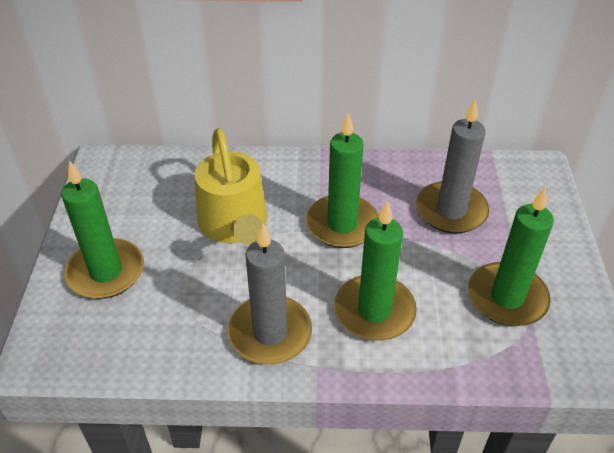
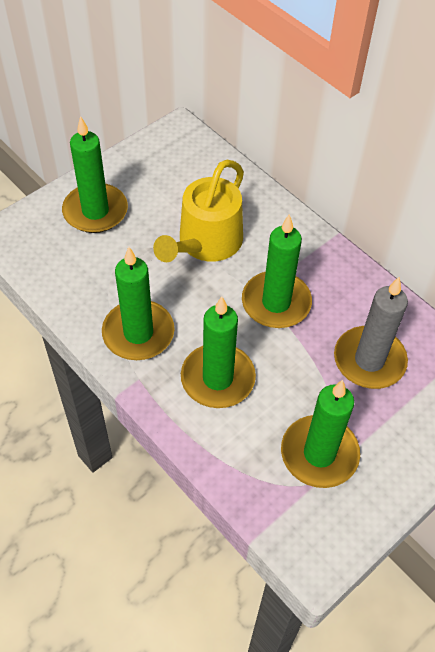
camera: 45 degrees right, 10 degrees up
grey candle [228,224,312,364] -> green candle [102,247,175,360]

